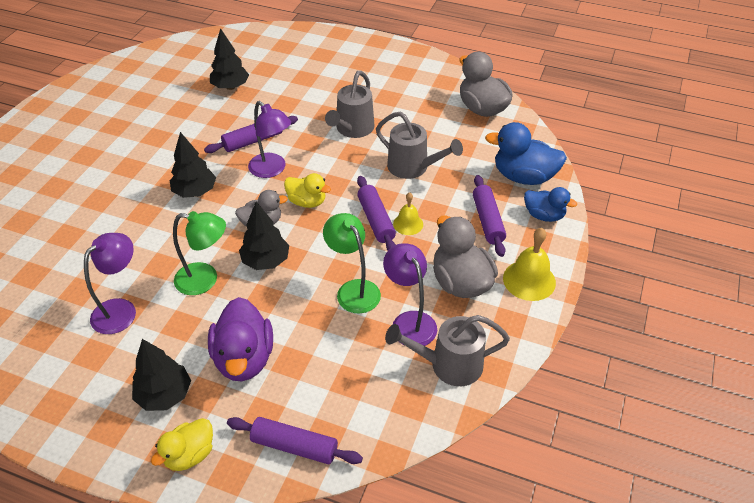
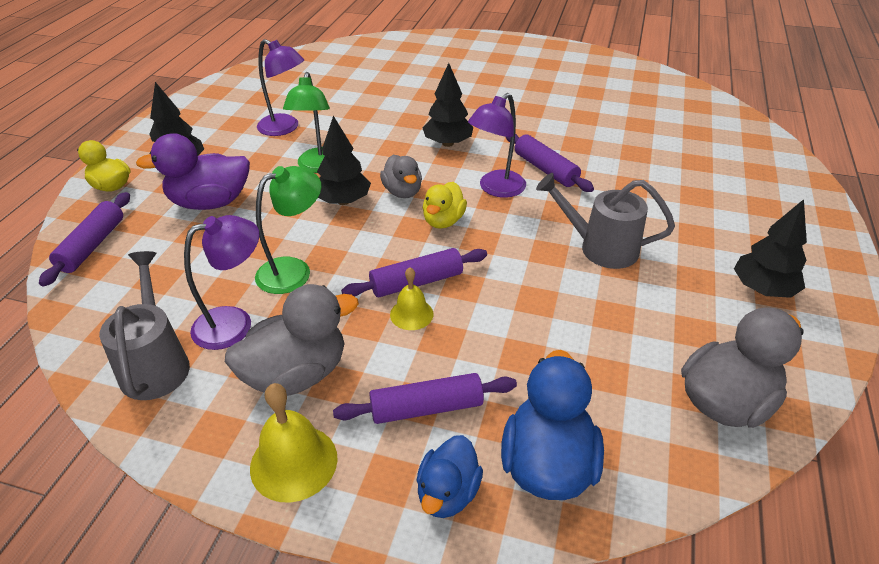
camera: 85 degrees right, 5 degrees down
black tree [210,28,249,90] -> black tree moved to [734,199,807,298]
grey watering can [376,112,463,179] -> none

